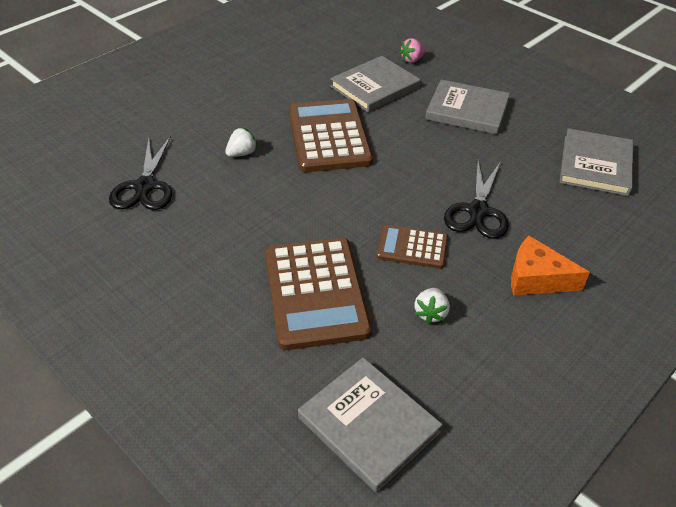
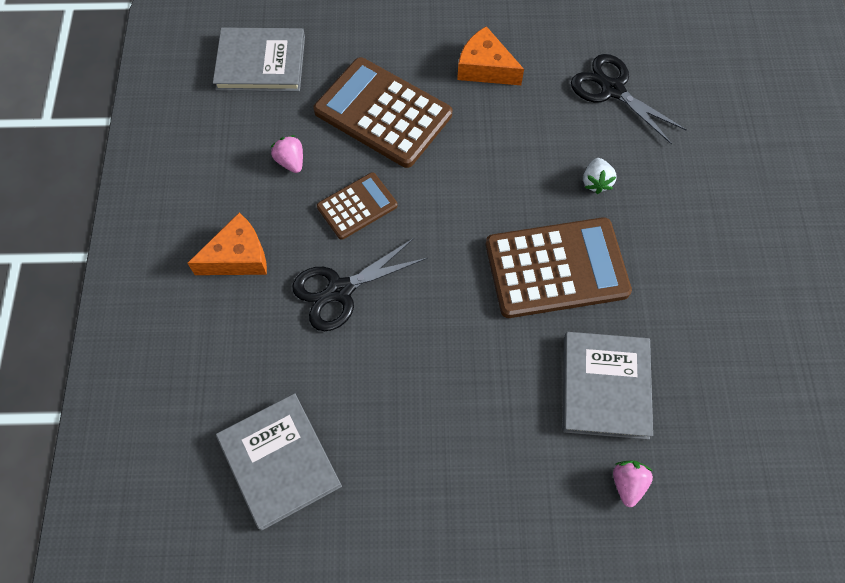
camera: 135 degrees right, 20 degrees up
brown calculator [289,99,373,172] -> brown calculator turned 45 degrees counterclockwise [486,217,632,318]
white strawberry [414,288,450,324] -> pink strawberry [271,135,303,173]
grey book [425,80,510,134] -> none
black scissors [444,161,509,239] -> black scissors turned 90 degrees counterclockwise [292,238,428,331]
none -> orange cheese [457,26,524,85]

